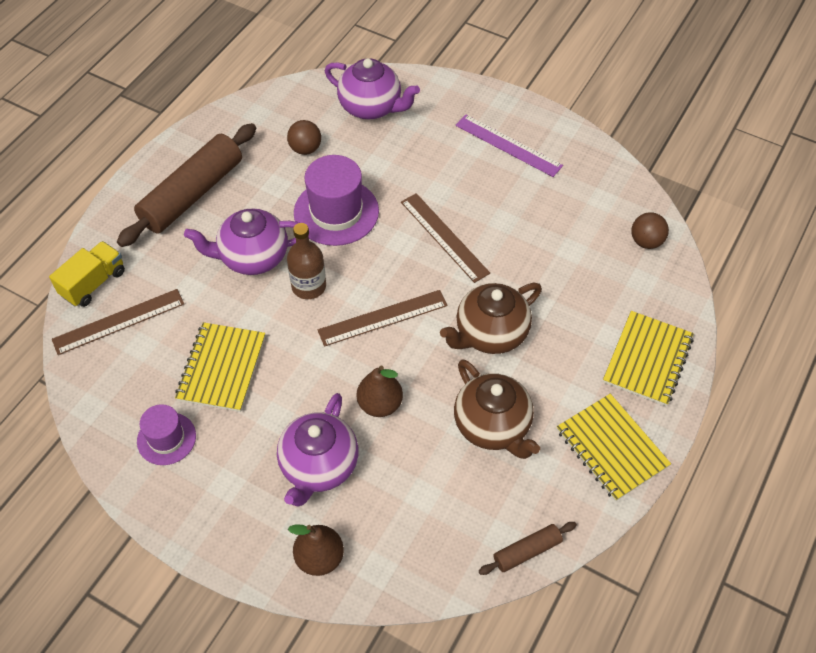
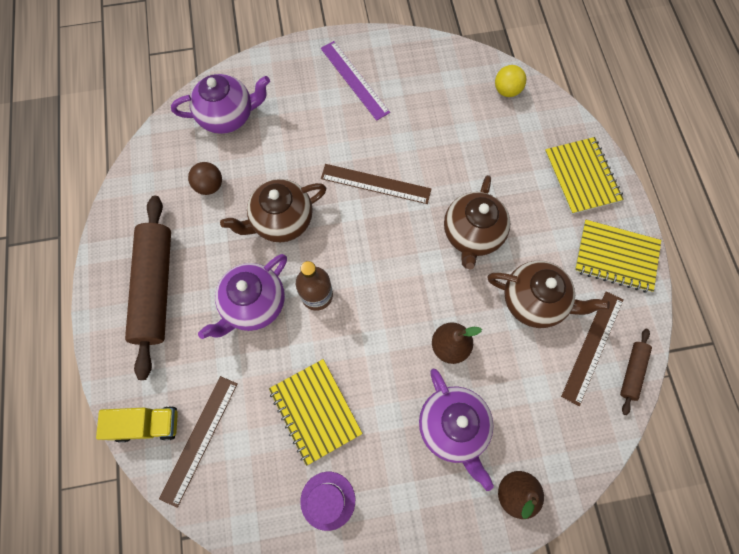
camera: 40 degrees left, 15 degrees up
yellow truck [49,241,125,307] -> yellow truck turned 90 degrees clockwise [96,406,178,443]
purple hat [294,155,379,246] -> brown teapot [220,179,326,242]
brown ruler [318,290,448,347] -> brown ruler moved to [561,291,623,406]
purple ruler [456,115,563,177] -> purple ruler turned 60 degrees clockwise [321,41,390,121]
brown ball [632,212,669,249] -> yellow ball [495,65,526,97]

